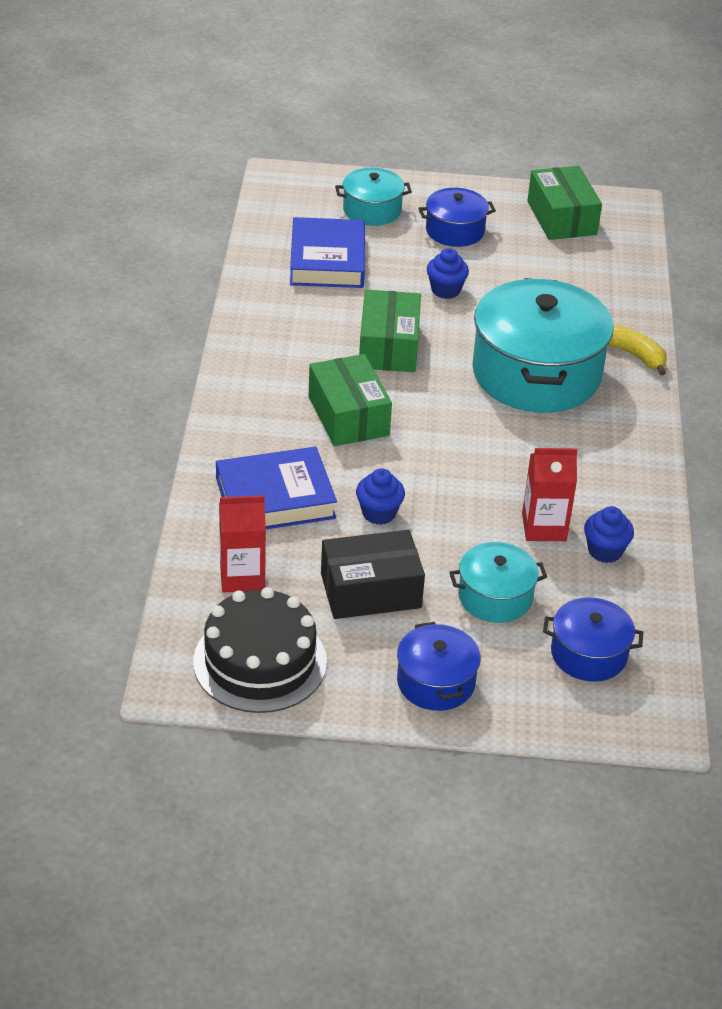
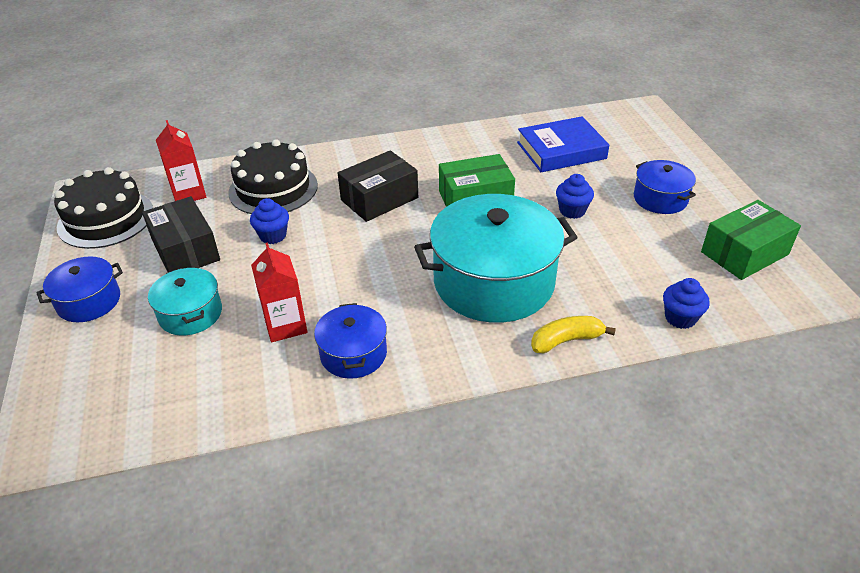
camera: 75 degrees right, 0 degrees up
blue book [216,447,337,529] -> black cake [229,139,318,214]
green box [309,354,392,446] -> black box [338,150,418,222]
turquoise pot [335,168,412,226] -> none
blue pot [543,597,643,682] -> blue pot moved to [314,303,387,379]
blue cupcake [584,506,634,563] -> blue cupcake moved to [663,278,710,329]
yellow banana [608,325,667,375] -> yellow banana turned 135 degrees counterclockwise [531,316,616,353]

